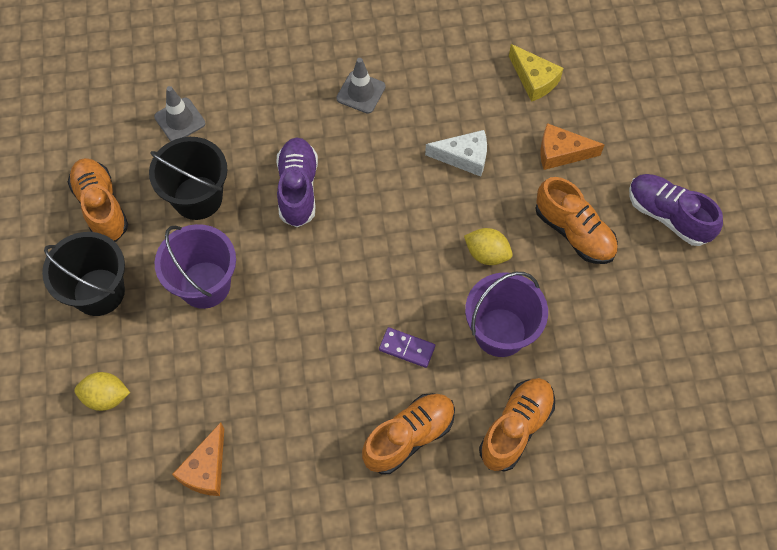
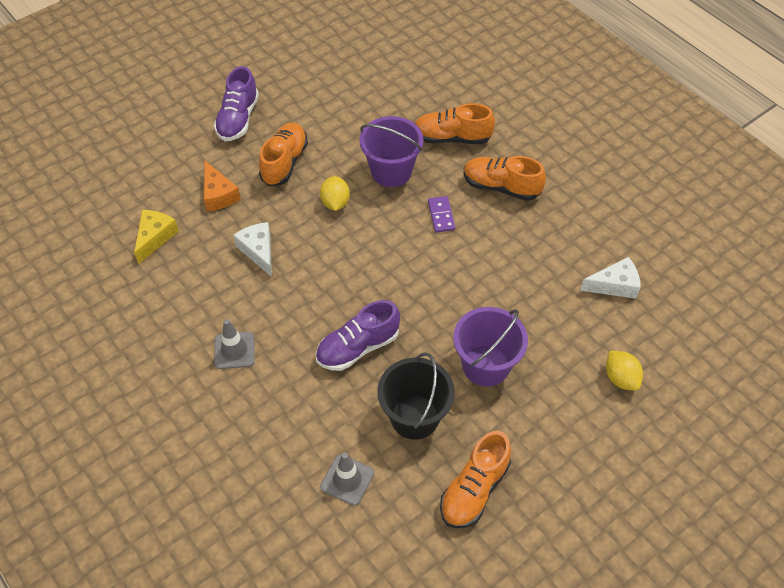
camera: 120 degrees left, 10 degrees down
black bucket [42,232,125,316] -> none
orange cheese [172,422,224,496] -> white cheese [580,257,641,299]

